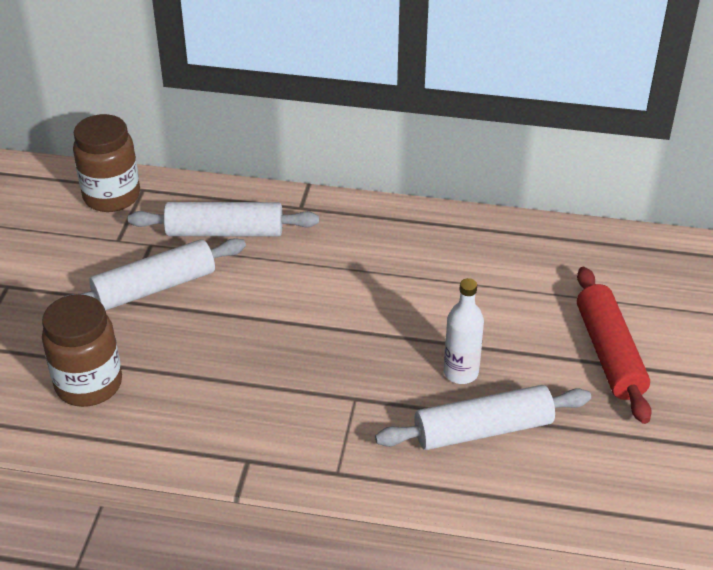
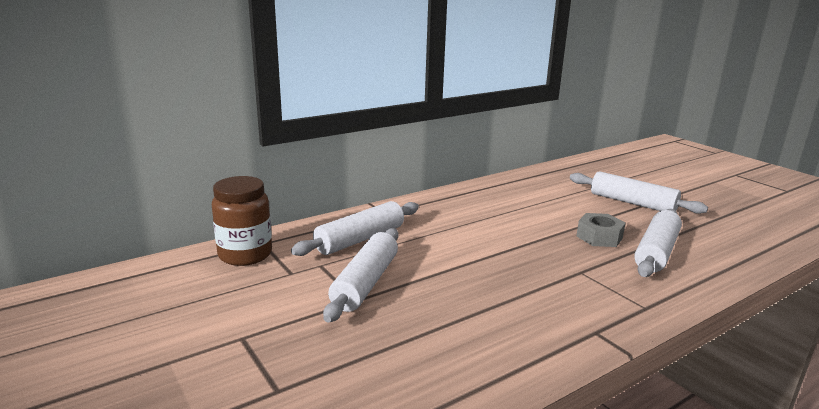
camera: 45 degrees left, 20 degrees down
brown jar [42,294,122,407] -> none
white bottle [444,278,484,384] -> grey nut [576,213,626,247]
red rolling pin [577,267,652,424] -> white rolling pin [570,171,708,214]

